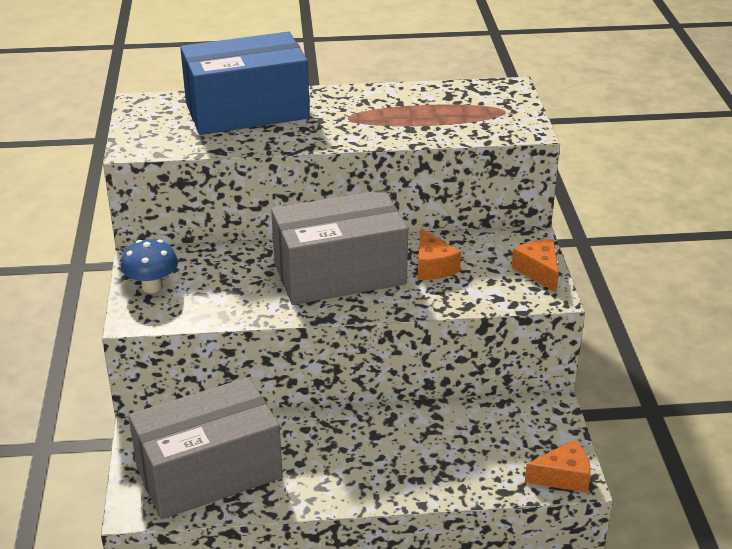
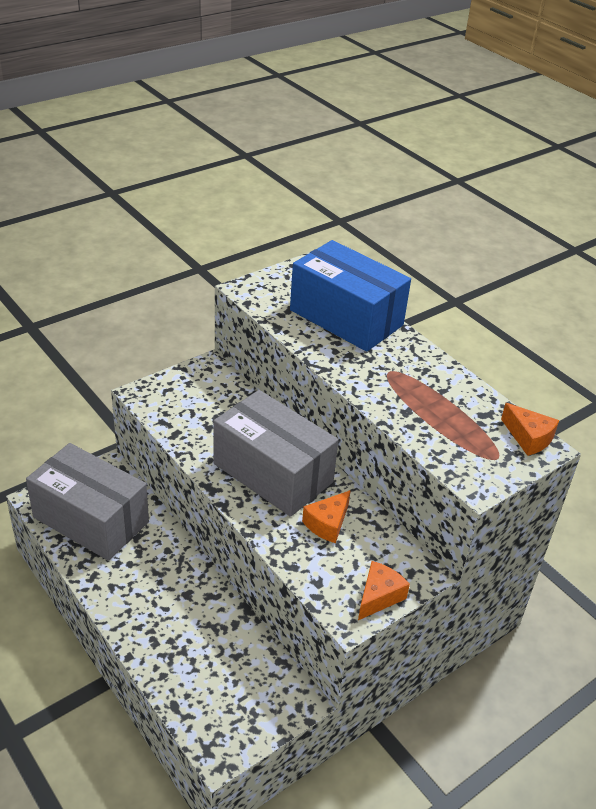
camera: 55 degrees right, 5 degrees up
blue mushroom [121,239,178,293] -> none
orange cheese [525,440,591,493] -> orange cheese moved to [501,403,559,456]

